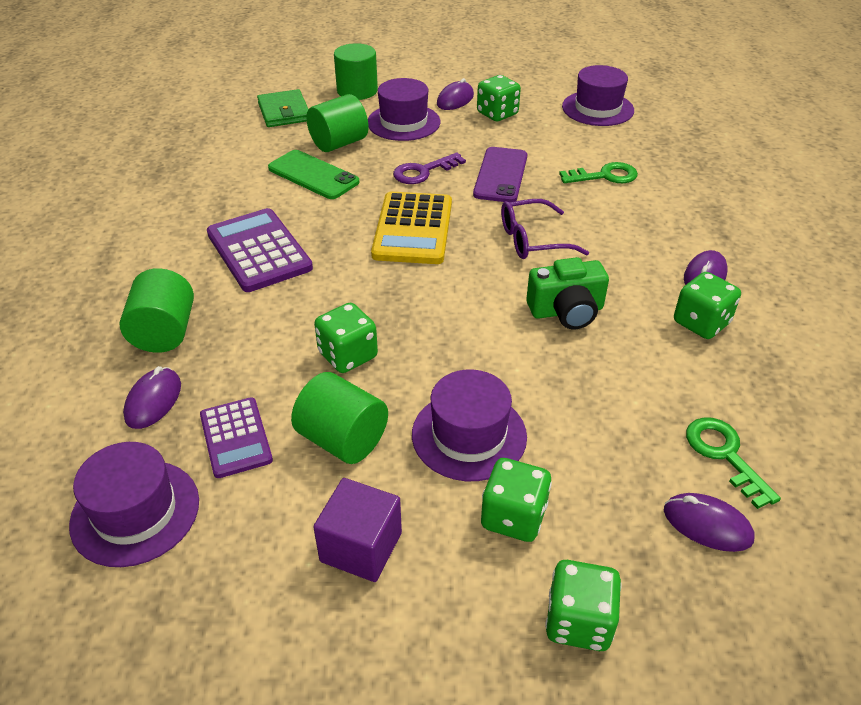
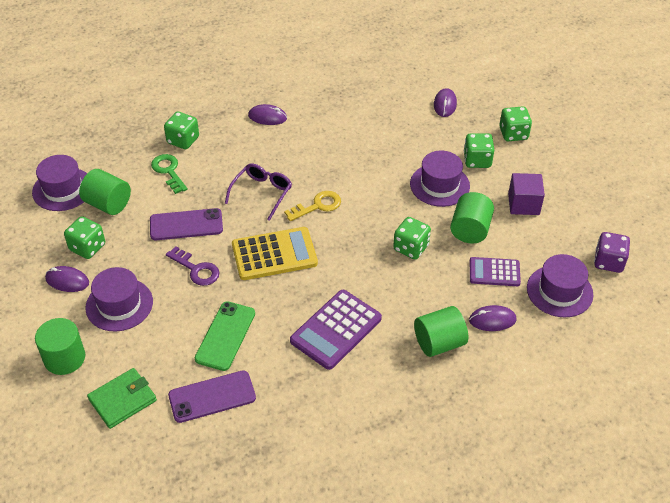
camera: 110 degrees left, 5 degrees up
purple calculator [200,397,273,478] -> purple calculator turned 135 degrees counterclockwise [470,257,521,286]
green cylinder [306,94,369,152] -> green cylinder moved to [79,169,131,215]
purple glasses [501,199,589,259] -> purple glasses turned 120 degrees counterclockwise [225,164,292,221]
green camera [526,257,609,330] -> none
green dice [674,272,741,339] -> green dice moved to [164,112,199,149]
green key [686,417,781,509] -> none
none -> purple phone [168,370,256,423]
none -> yellow key [284,191,341,221]
none -> purple dice [594,232,630,273]

